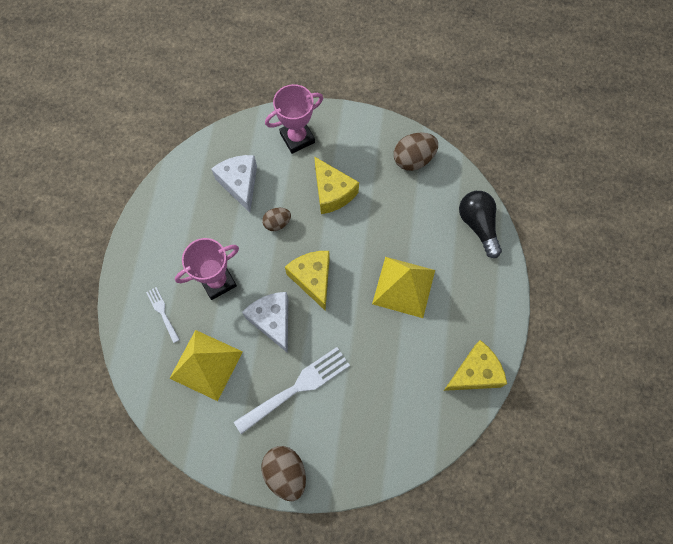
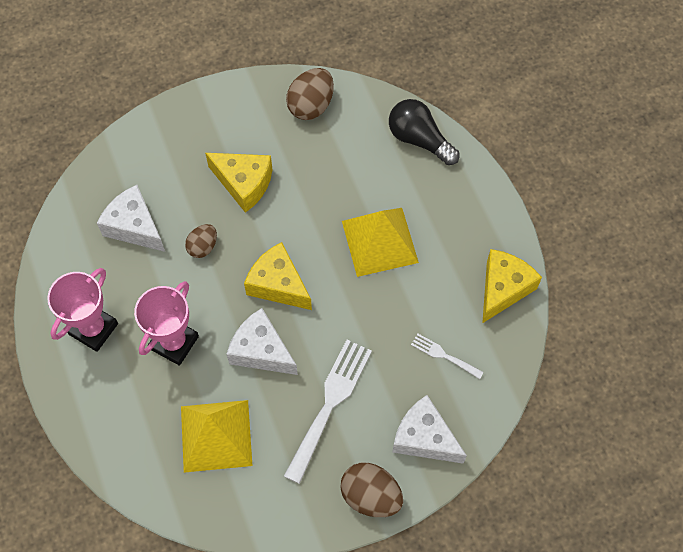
camera: 30 degrees left, 5 degrees down
white fork [146,287,180,343] -> white fork moved to [411,333,484,379]
pink trophy [265,84,323,154] -> pink trophy moved to [47,268,118,352]
none -> white cheese [392,395,467,464]

